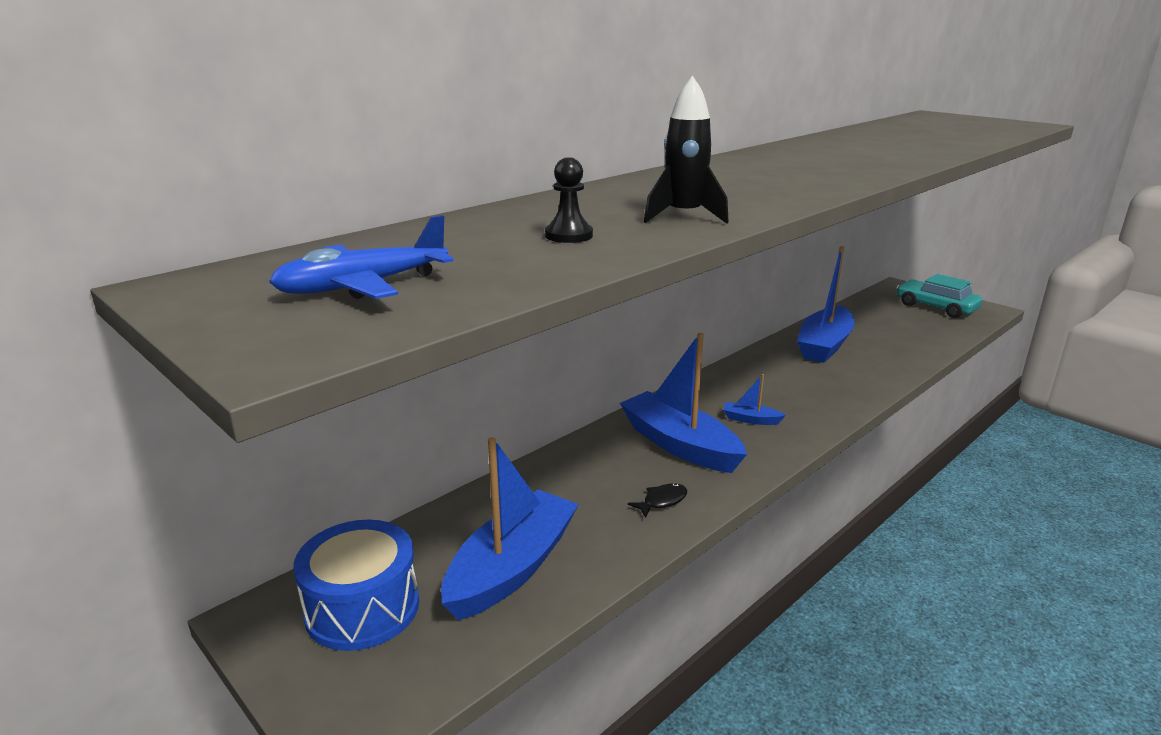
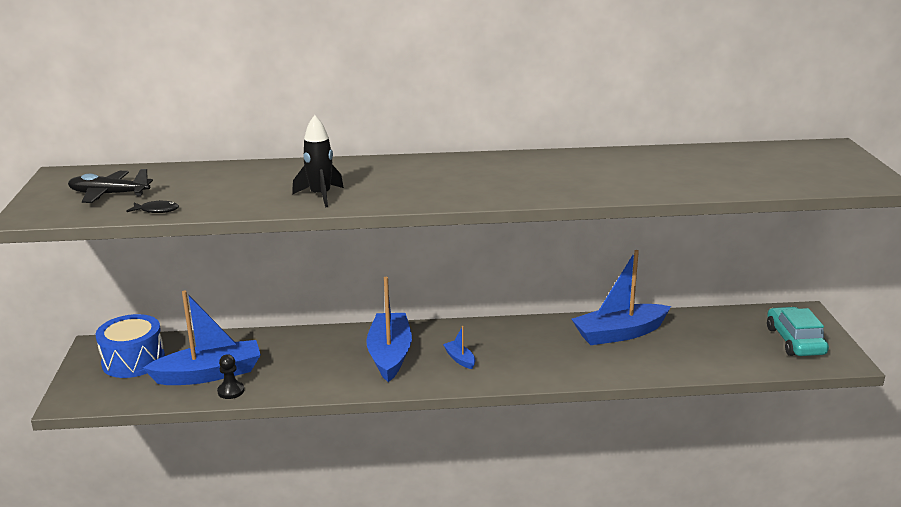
camera: 40 degrees right, 0 degrees up
blue plane [269,215,453,299] -> black plane [68,169,153,203]
black pawn [545,157,593,243] -> black pawn moved to [217,354,244,399]
black fish [628,483,687,518] -> black fish moved to [126,200,179,213]

